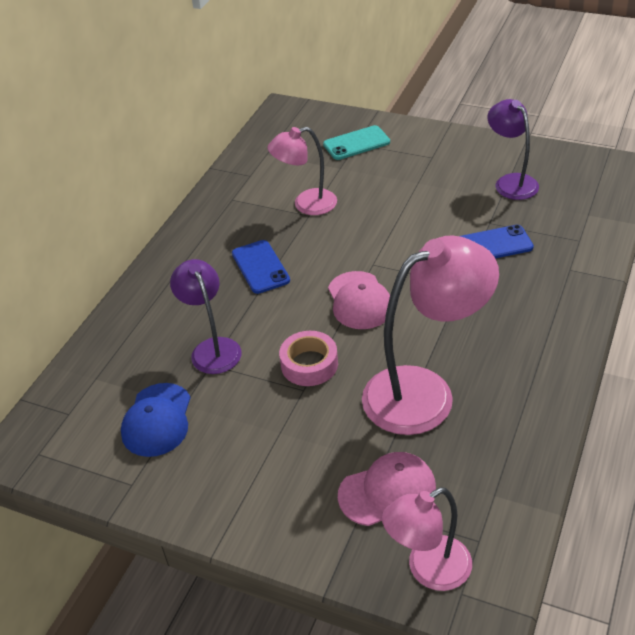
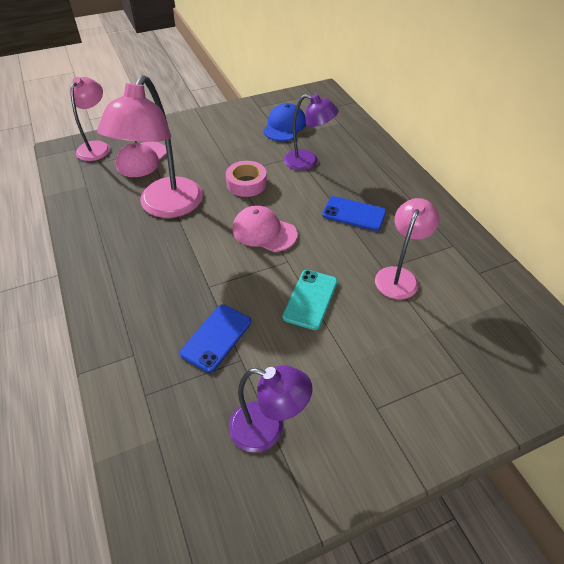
camera: 130 degrees right, 5 degrees up
blue cap [121,383,191,457] -> blue cap turned 60 degrees clockwise [263,103,306,141]
turquoise phone [323,125,390,160] -> turquoise phone moved to [283,270,338,330]

